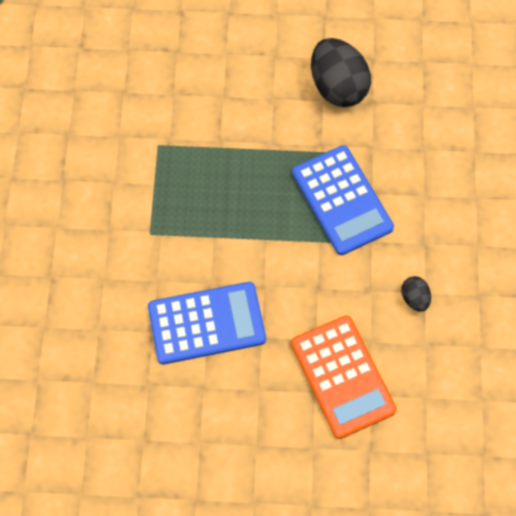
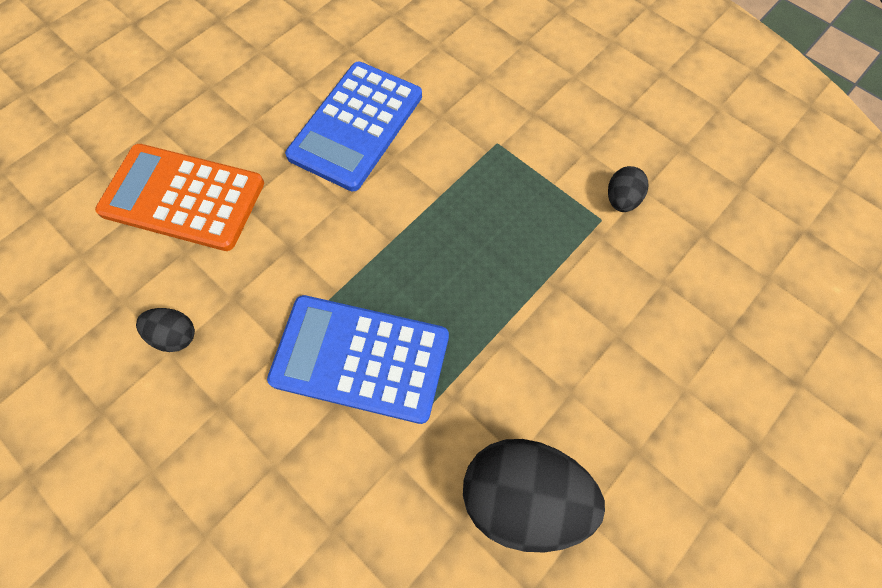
camera: 130 degrees right, 0 degrees up
none -> black egg [608,166,649,212]

